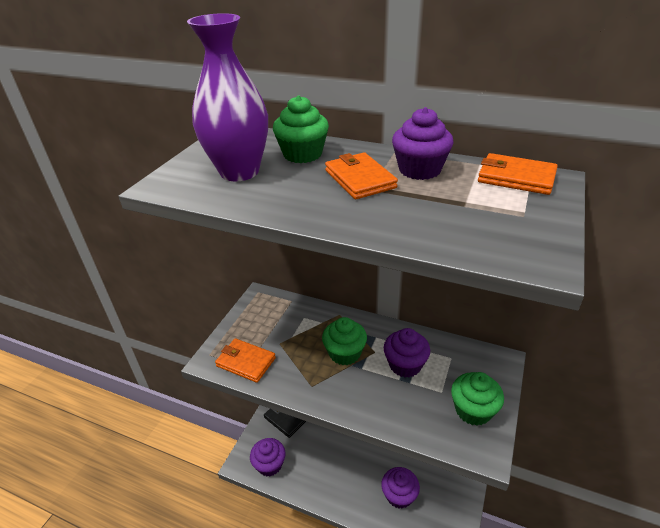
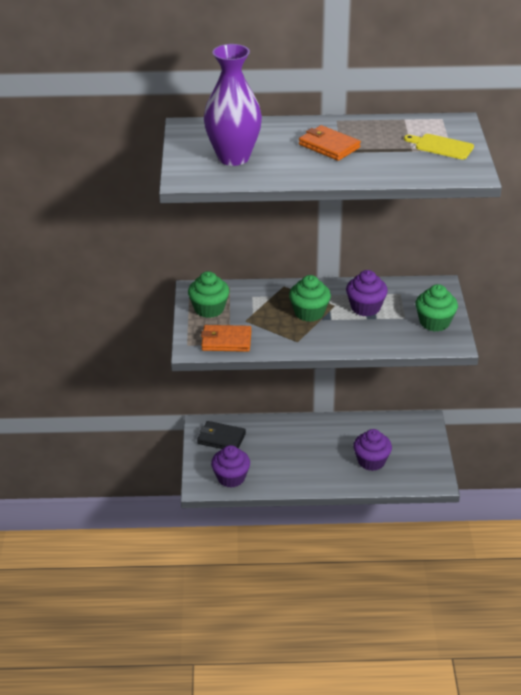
camera: 25 degrees left, 0 degrees up
green cupcake [273,95,329,163] -> green cupcake moved to [188,271,229,318]
purple cupcake [392,107,454,180] -> none
orange wallet [478,153,558,195] -> none
none -> yellow cutting board [404,134,474,160]

